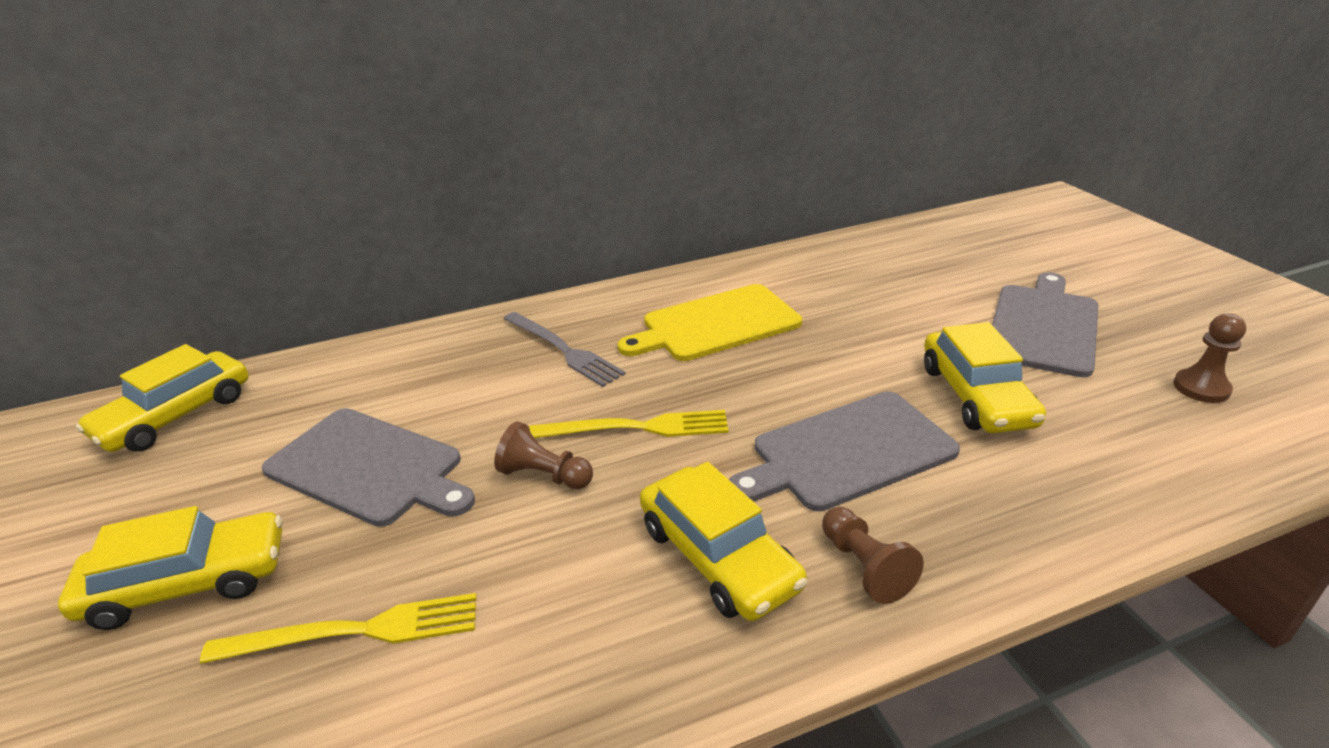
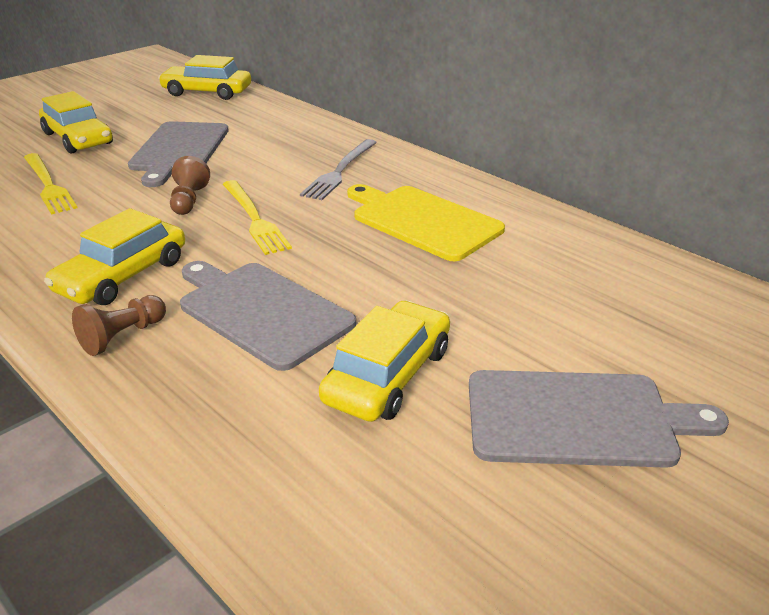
camera: 65 degrees right, 0 degrees up
yellow car [924,322,1046,433] -> yellow car turned 150 degrees clockwise [319,301,450,422]
brown pawn [1173,314,1246,403] -> none

